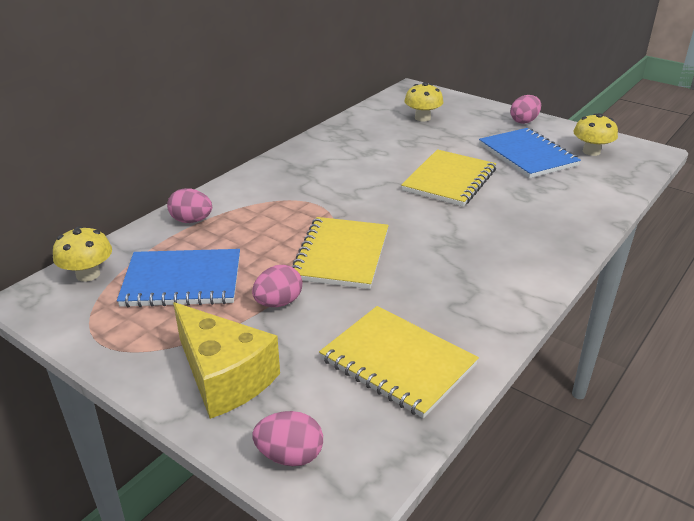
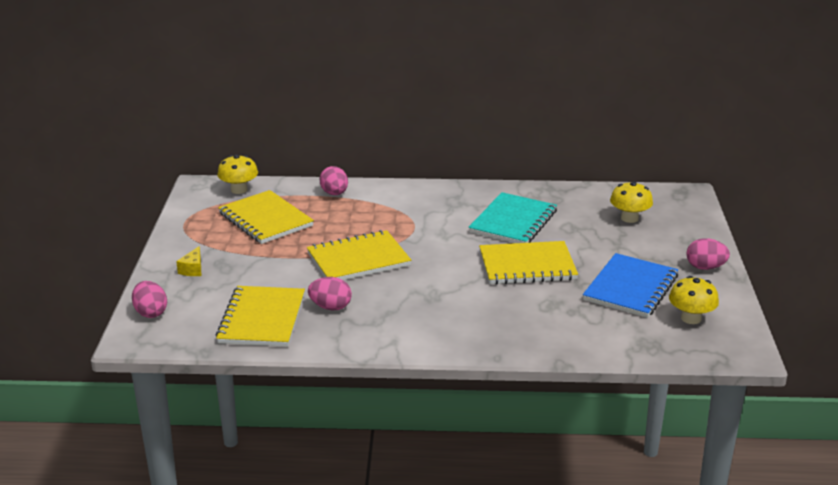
camera: 55 degrees right, 5 degrees down
blue notebook [117,249,240,307] -> yellow notebook [218,190,314,244]
yellow cheese [173,302,280,419] -> yellow cheese [176,246,201,276], size x0.42
pink egg [252,265,302,307] -> pink egg moved to [308,277,352,310]
none -> turquoise notebook [468,192,557,243]

